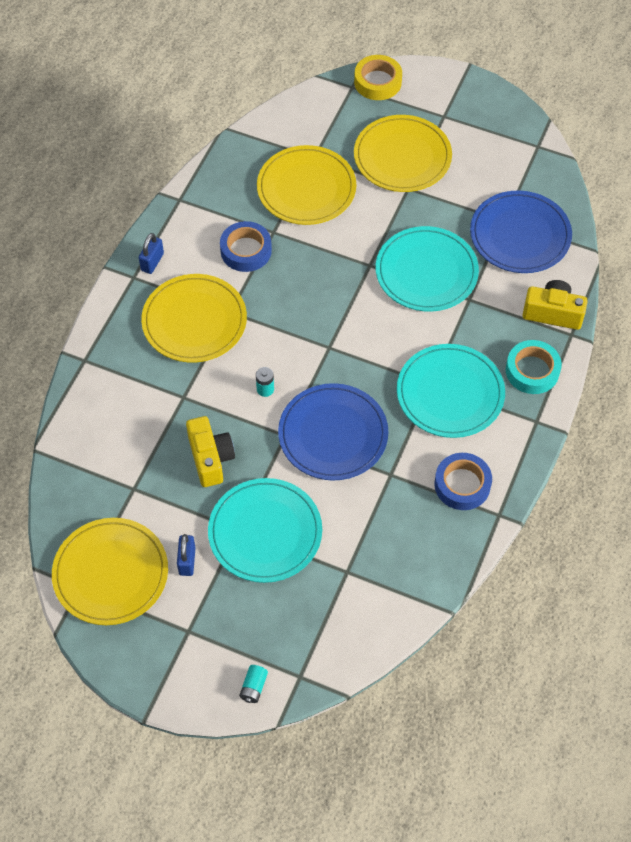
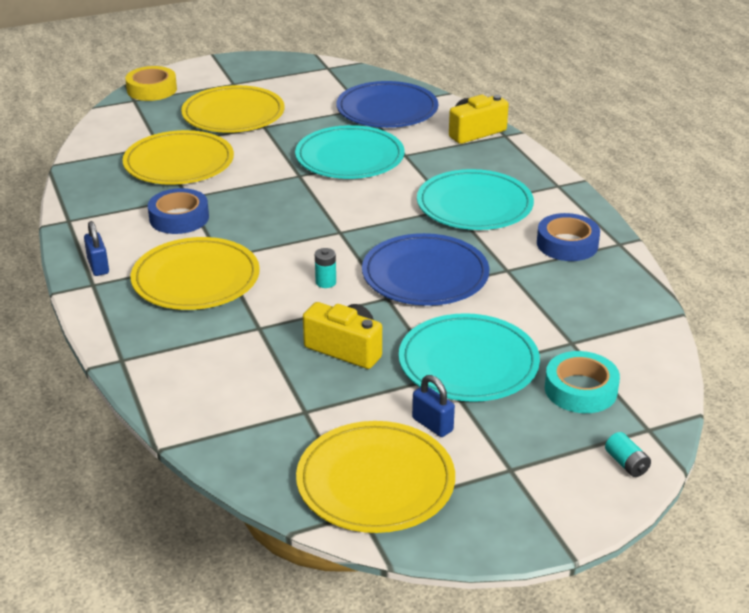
camera: 45 degrees left, 25 degrees down
turquoise tape [506,340,562,394] -> turquoise tape moved to [545,351,620,413]

